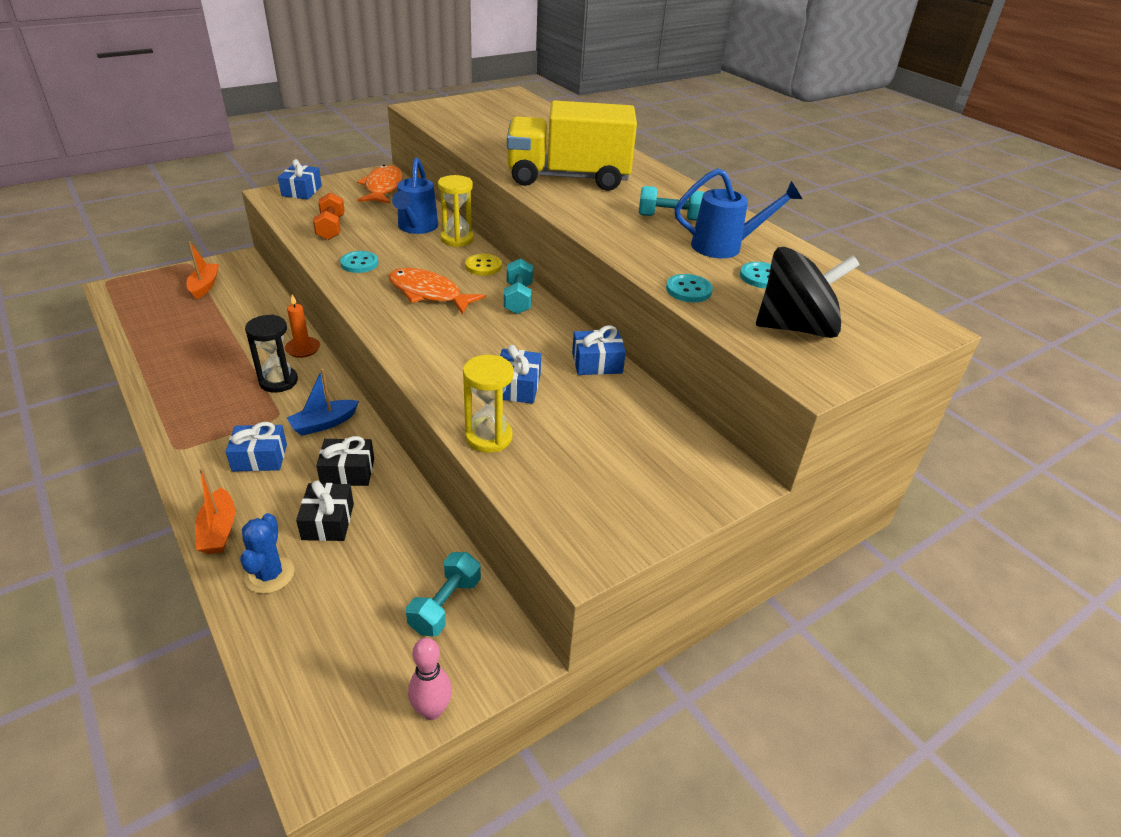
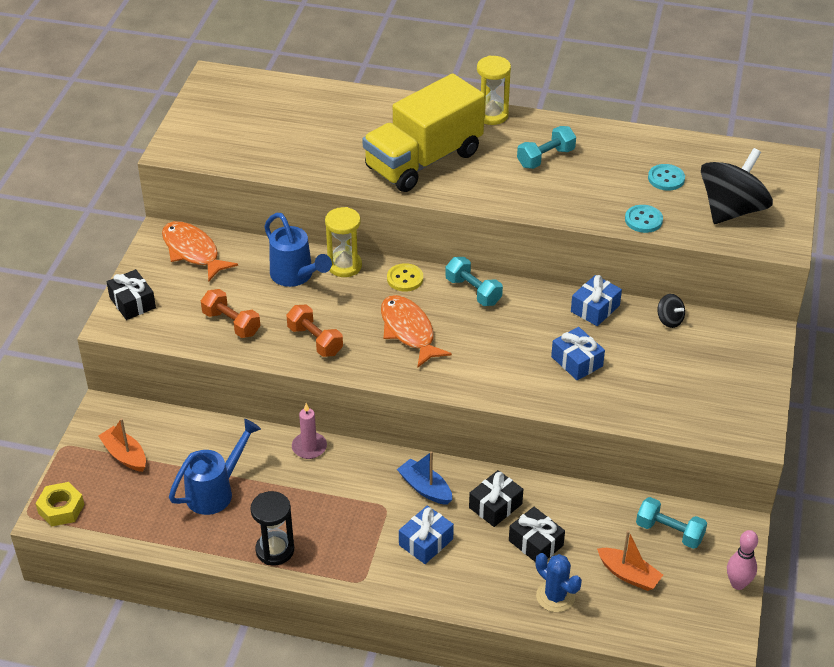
camera: 40 degrees left, 5 degrees up
orange boat [195,468,235,554] -> orange boat moved to [597,530,663,591]
black hourglass [245,314,298,393] -> black hourglass moved to [251,491,294,565]
blue gift [278,159,322,199] -> black gift [107,269,156,320]
orange candle [285,294,320,358] -> pink candle [292,403,327,459]
blue boat [287,368,359,436] -> blue boat turned 120 degrees clockwise [397,451,452,505]
turquoise button [340,251,378,273] -> orange dumbbell [286,304,343,357]
orange fish [389,268,486,315] -> orange fish turned 75 degrees clockwise [381,295,452,368]
turquoise dumbbell [406,552,481,637] -> turquoise dumbbell turned 45 degrees counterclockwise [636,497,707,549]
yellow hourglass [463,355,514,453] -> yellow hourglass moved to [477,56,511,125]
blue watering can [674,168,802,258] -> blue watering can moved to [169,419,261,515]
none -> yellow nut [35,482,84,527]
none -> black spinning top [657,294,685,328]

